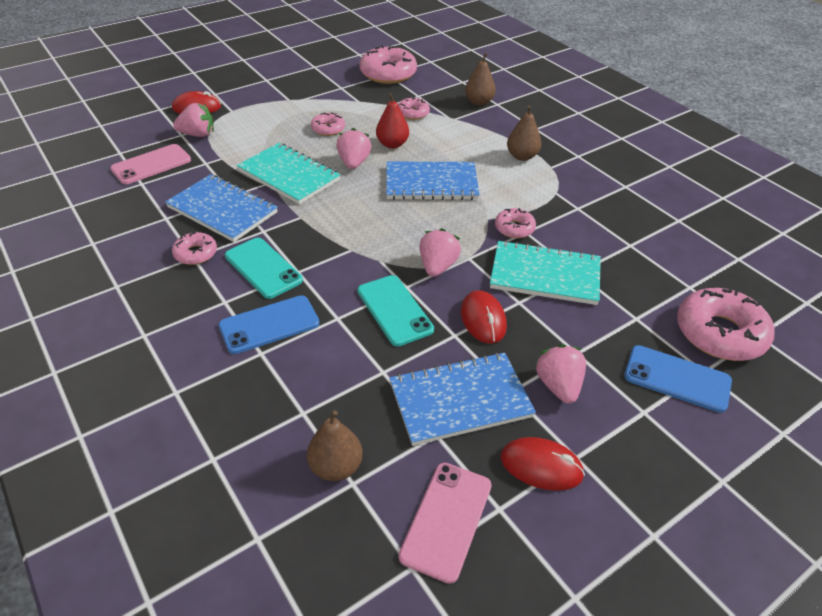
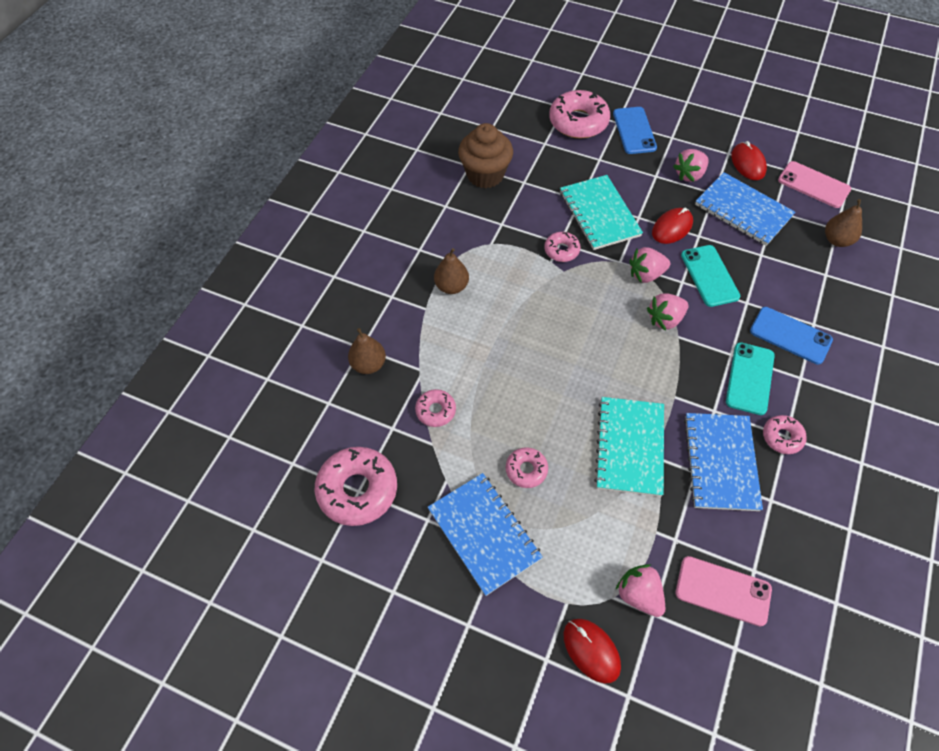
camera: 120 degrees left, 15 degrees up
pink strawberry [336,128,372,169] -> pink strawberry moved to [647,293,688,331]
turquoise phone [357,275,434,346] -> turquoise phone turned 45 degrees counterclockwise [681,245,740,307]
red pear [376,93,409,149] -> none
blue notebook [386,162,480,200] -> blue notebook moved to [428,473,543,596]
pink phone [399,463,492,584] -> pink phone turned 45 degrees clockwise [778,161,851,208]
none -> brown cupcake [458,123,513,188]

